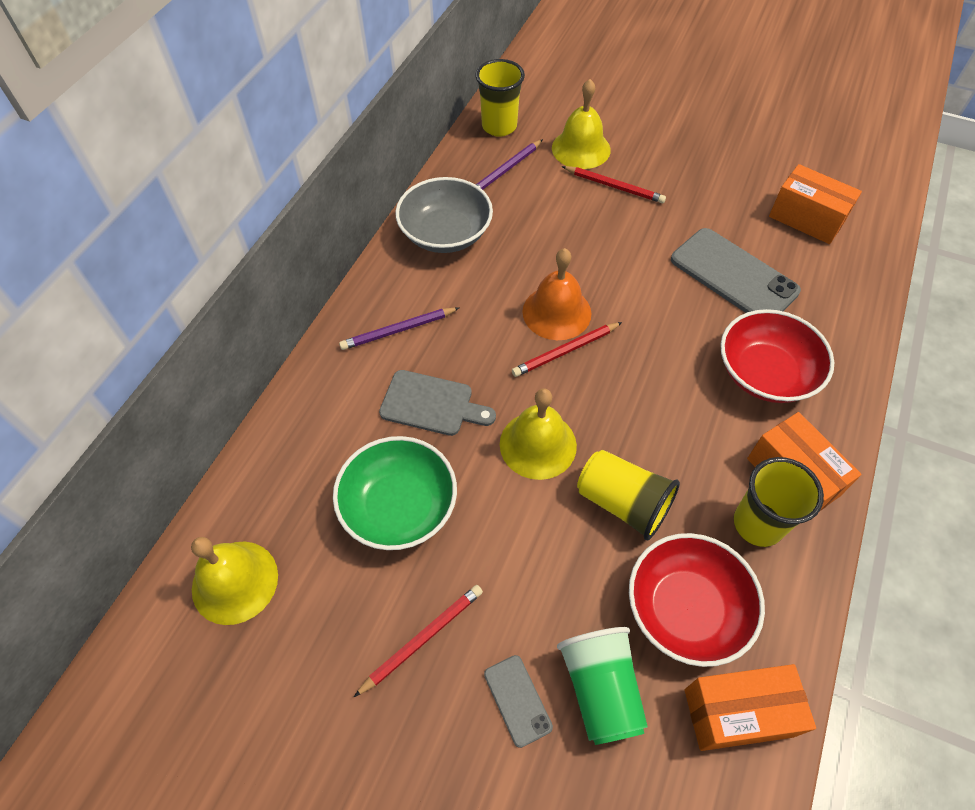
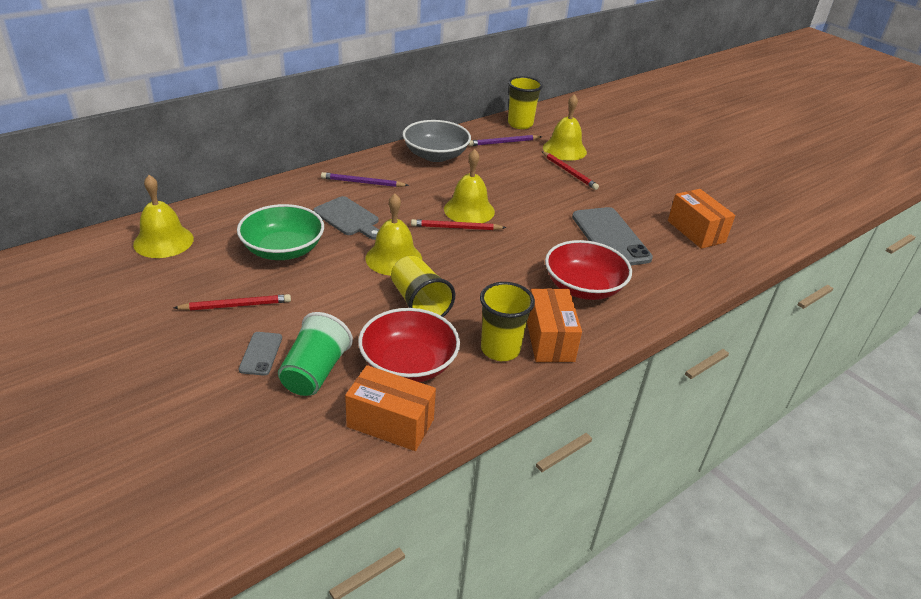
camera: 25 degrees right, 20 degrees down
orange bell [522,248,592,340] -> yellow bell [444,149,495,223]

